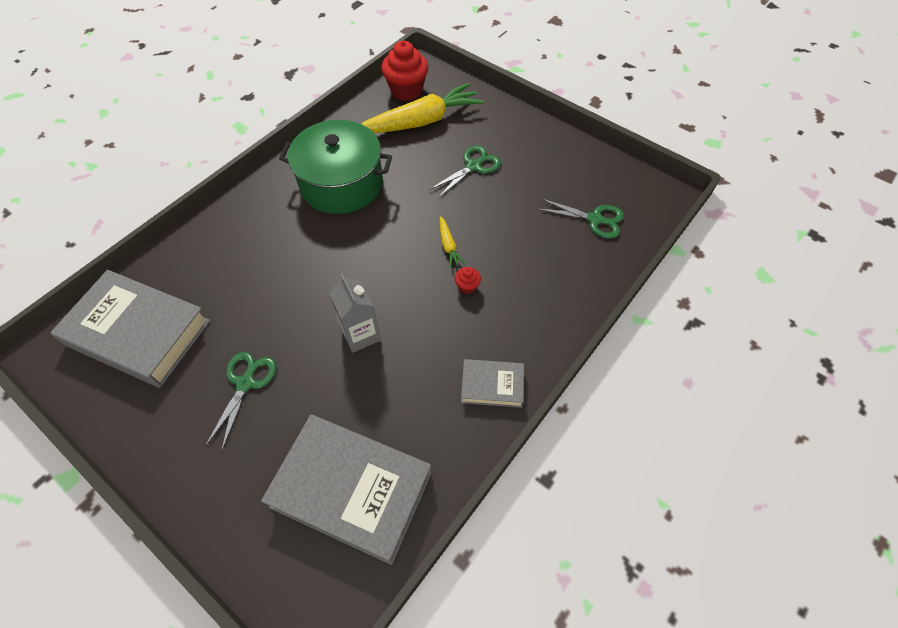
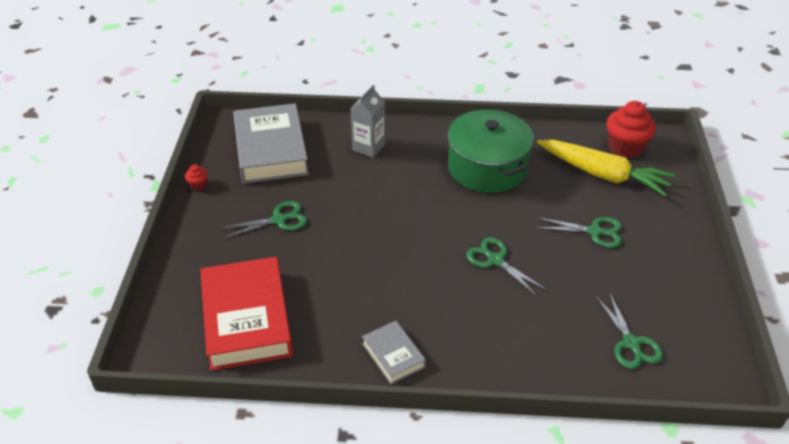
camera: 55 degrees right, 15 degrees down
grey book [261,415,432,565] -> red book [200,257,293,371]
grey carton [329,274,381,353] -> grey carton moved to [350,85,385,158]
yellow carrot [440,216,466,268] -> green scissors [466,237,547,296]
red cupcake [455,267,481,294] -> red cupcake moved to [185,164,208,191]

